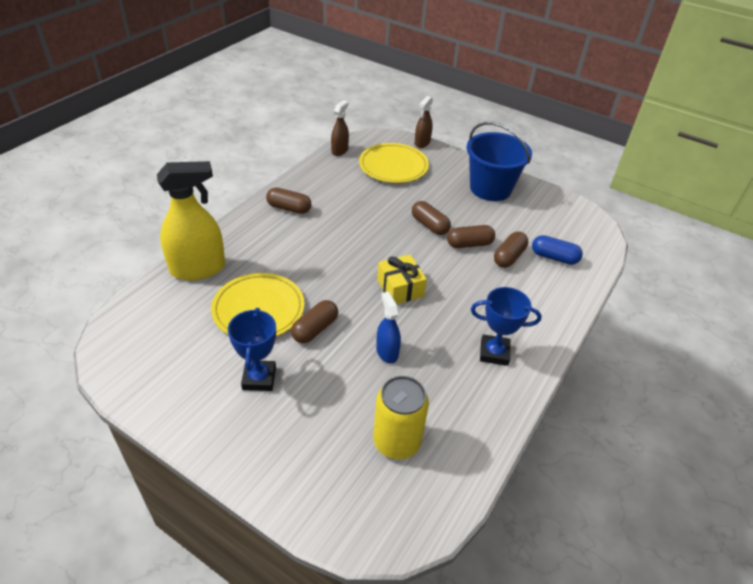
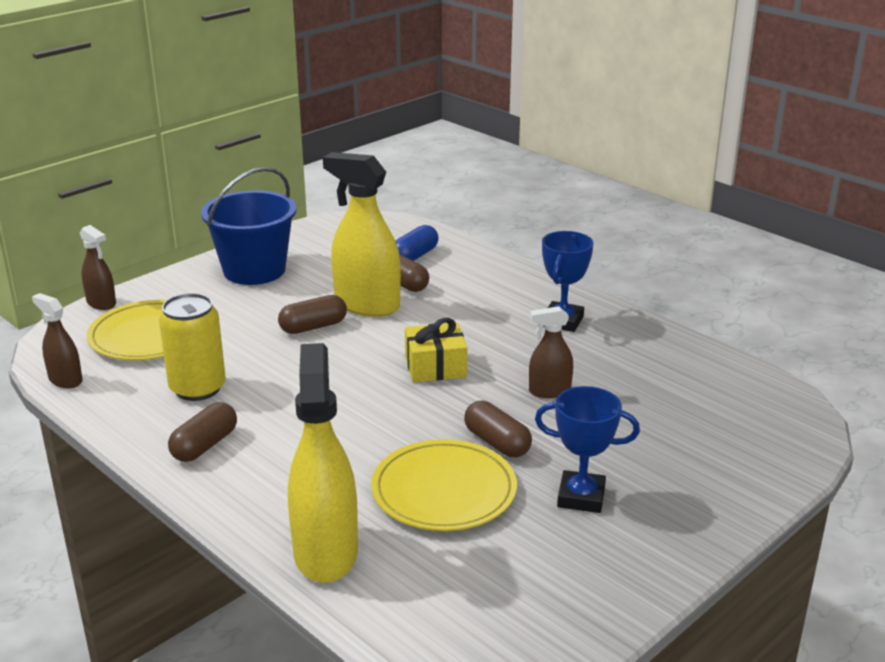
camera: 75 degrees left, 15 degrees down
yellow can [373,376,429,459] -> yellow can moved to [159,293,226,401]
blue spray bottle [376,292,401,364] -> brown spray bottle [529,306,573,398]
brown capsule [447,225,495,248] -> yellow spray bottle [323,152,401,317]

